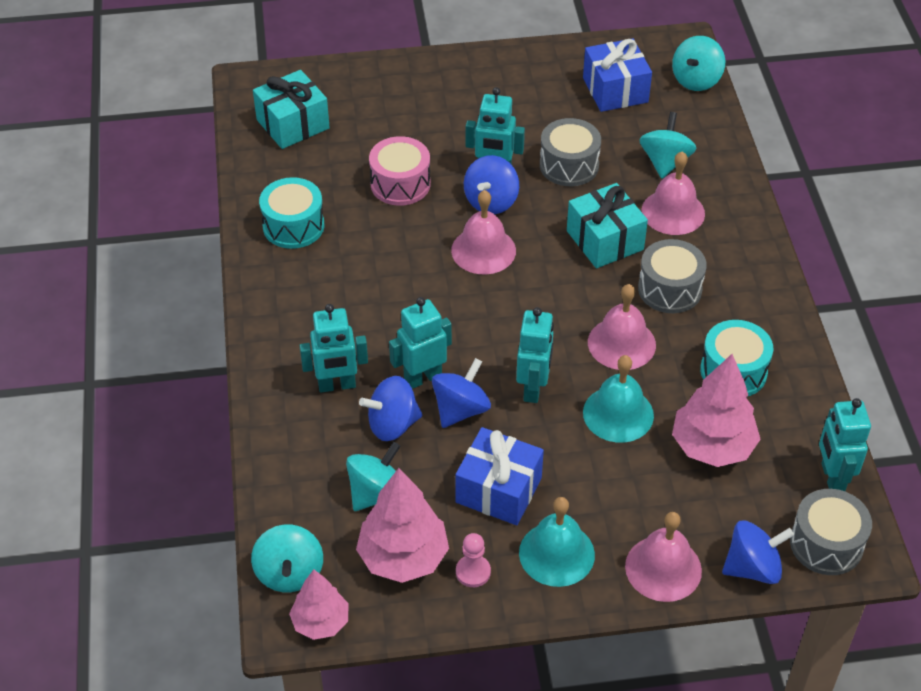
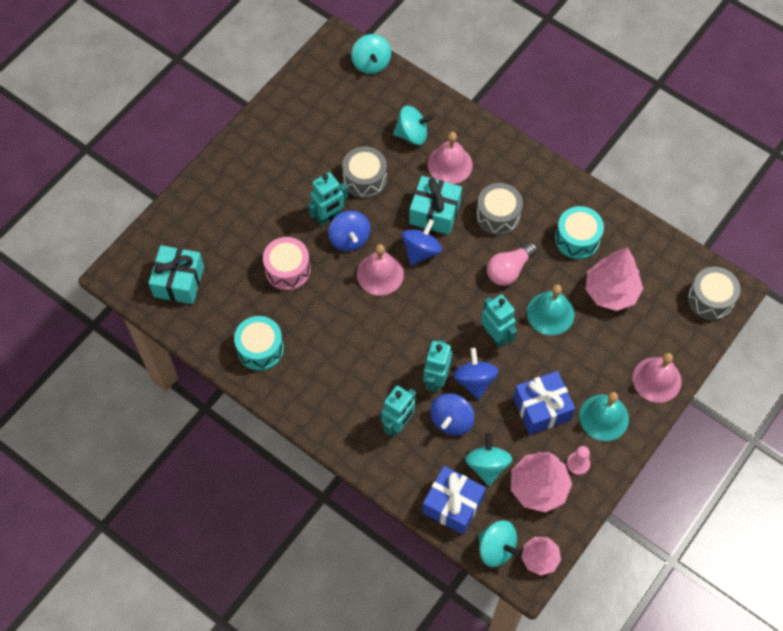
camera: 45 degrees left, 15 degrees up
blue gift [583,38,652,112] -> blue gift moved to [422,466,486,535]
pink bell [588,284,656,370] -> pink light bulb [487,242,537,286]
turquoise spinning top [639,112,697,179] -> turquoise spinning top turned 120 degrees clockwise [393,106,434,145]
blue spinning top [722,521,794,584] -> blue spinning top moved to [402,219,442,266]
turquoise robot [819,398,871,491] -> none

